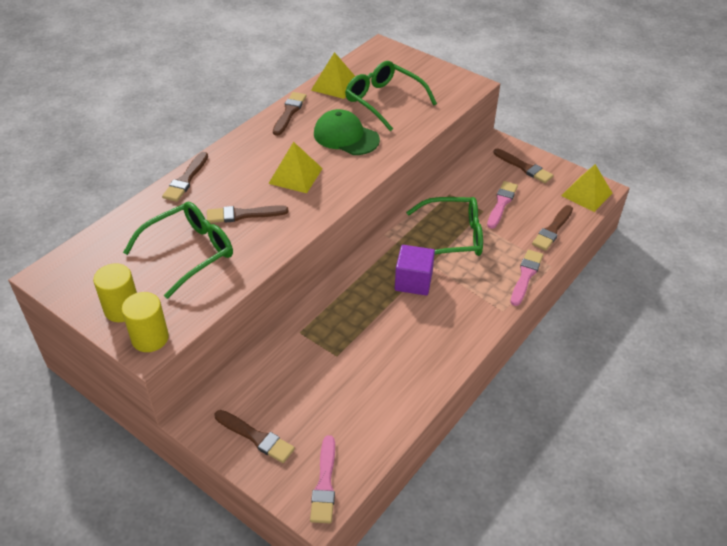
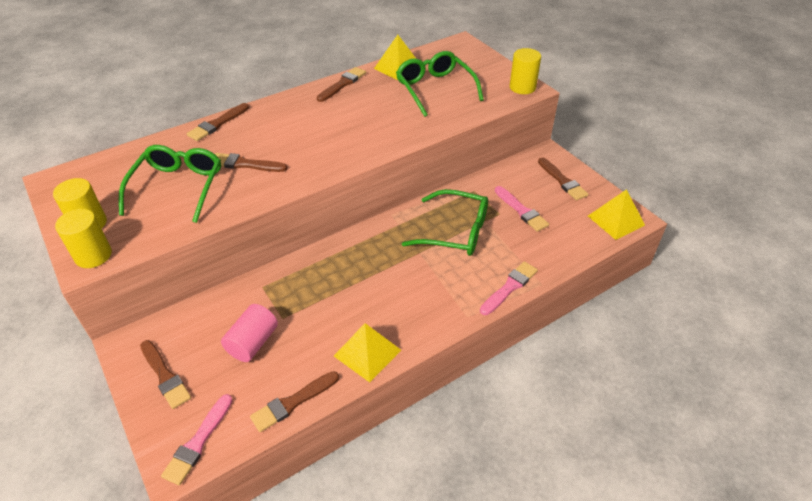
camera: 20 degrees right, 0 degrees up
green glasses [123,202,233,299] -> green glasses turned 60 degrees counterclockwise [119,145,221,223]
yellow pyramid [268,142,323,193] -> yellow pyramid moved to [334,323,401,382]
green cap [314,109,380,155] -> none
purple cube [395,245,435,295] -> none
pink brush [487,181,518,229] -> pink brush turned 105 degrees clockwise [495,186,549,232]
brown brush [532,205,573,251] -> brown brush moved to [250,371,339,432]
none -> pink cylinder [221,304,278,362]
none -> yellow cylinder [510,48,541,94]

